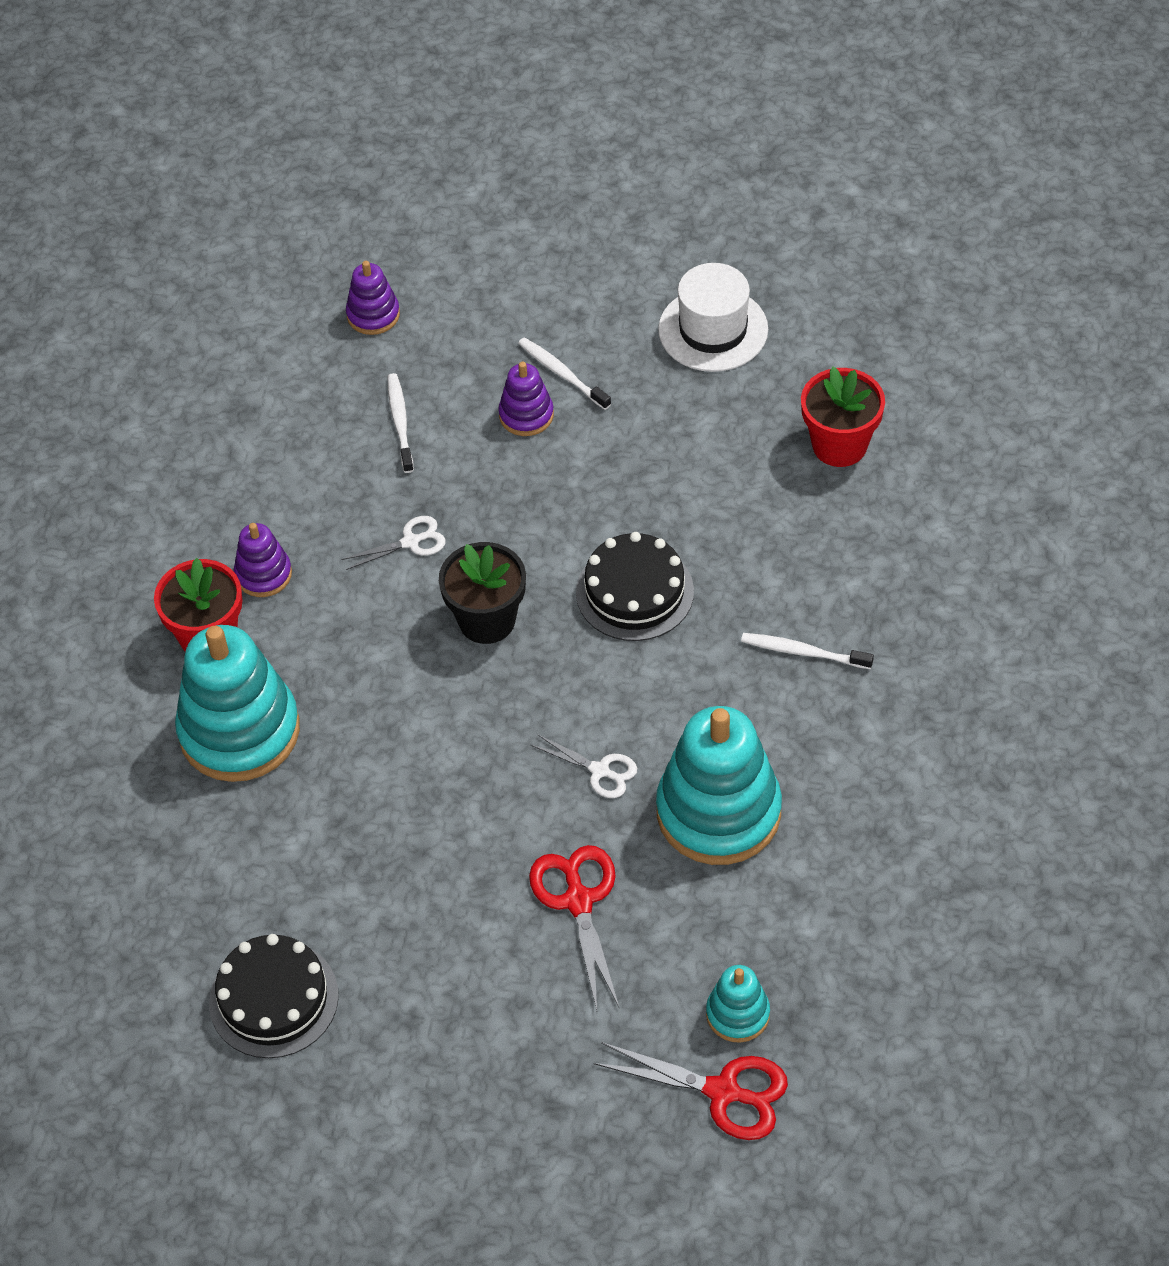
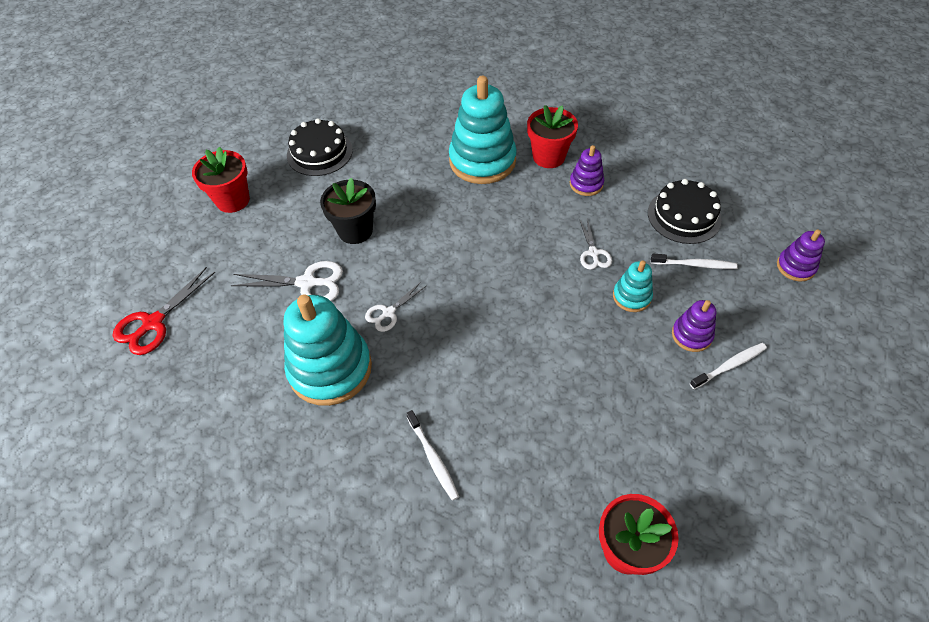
camera: 105 degrees right, 0 degrees up
black flower pot [439,542,526,644] -> black flower pot moved to [320,178,376,244]
red scissors [529,845,619,1010] -> white scissors [230,261,343,301]
black cake [576,532,694,641] -> black cake moved to [648,179,722,244]
white hat [658,263,768,372] -> none
turquoise stacking toy [706,965,770,1043] -> turquoise stacking toy moved to [613,260,653,312]
white toothbrush [741,633,874,669] -> white toothbrush turned 120 degrees clockwise [406,410,459,501]
none -> red flower pot [192,147,250,213]

